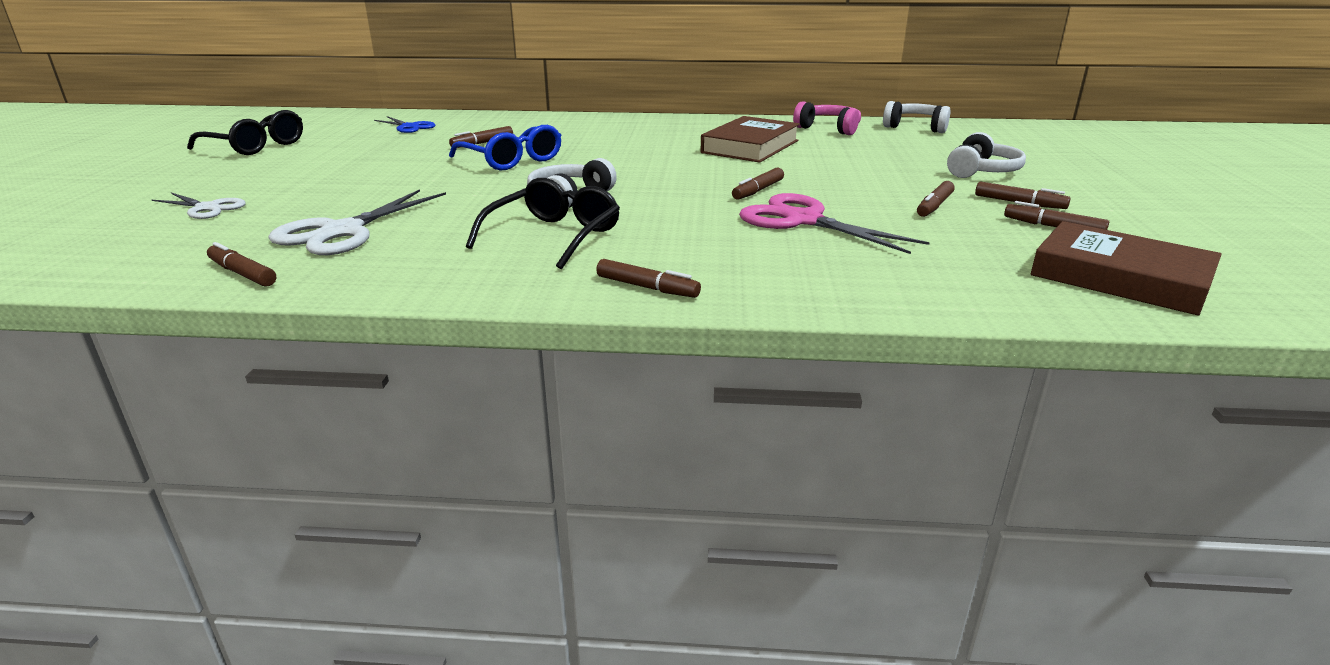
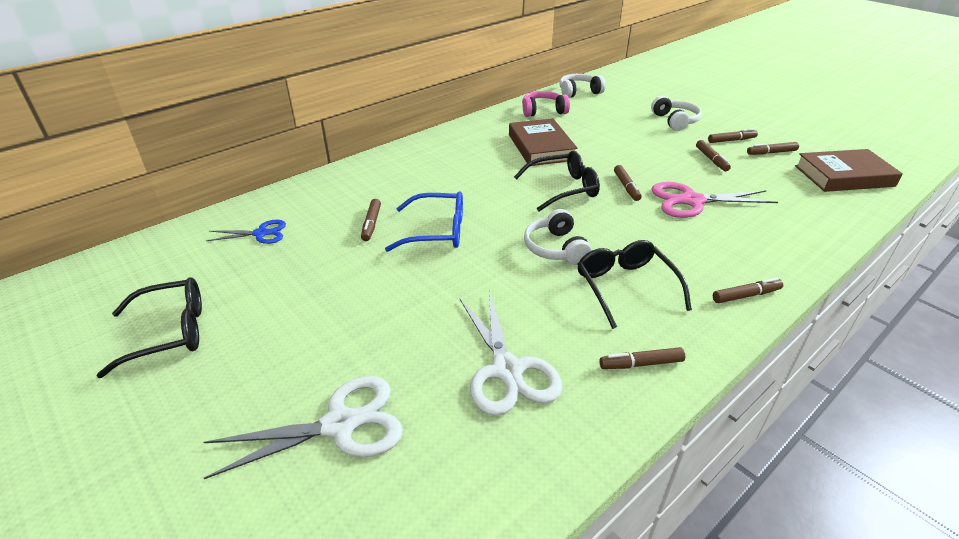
camera: 45 degrees left, 10 degrees up
white scissors [152,193,246,219] -> white scissors [203,376,403,479], size x1.71
brown marker [207,242,276,287] -> brown marker moved to [599,347,685,369]
none -> black glasses [514,151,600,211]

